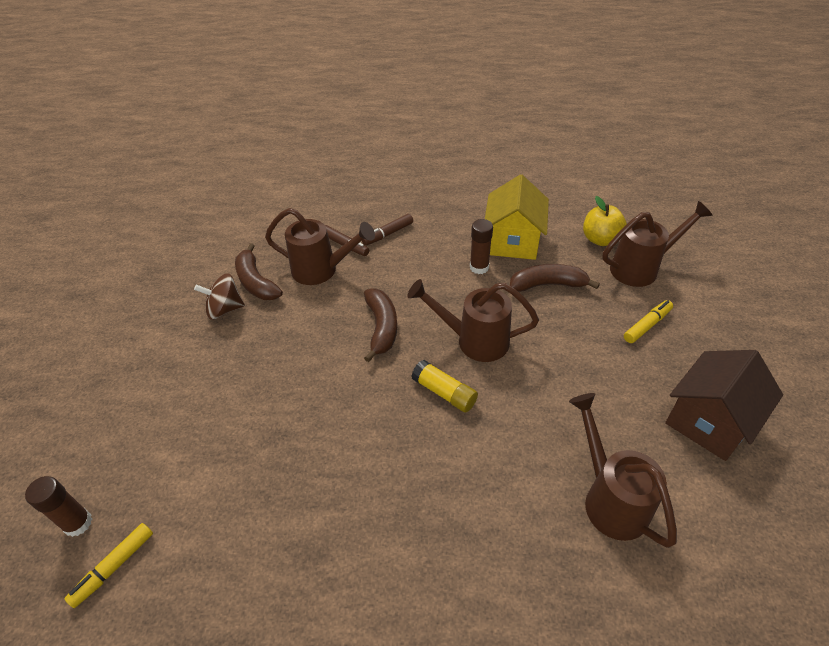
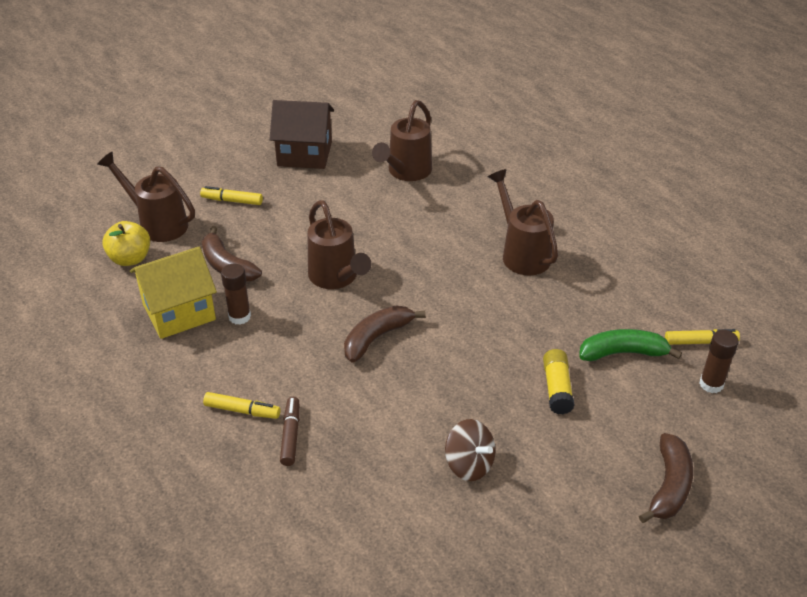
camera: 130 degrees left, 5 degrees down
brown banana [235,243,283,300] -> brown banana moved to [639,433,693,523]
brown watering can [265,208,375,285] -> brown watering can moved to [488,169,558,275]
brown marker [362,214,413,246] -> yellow marker [203,392,281,419]
yellow glue stick [412,360,478,413] -> yellow glue stick moved to [543,349,575,415]
none -> green banana [579,329,682,361]

